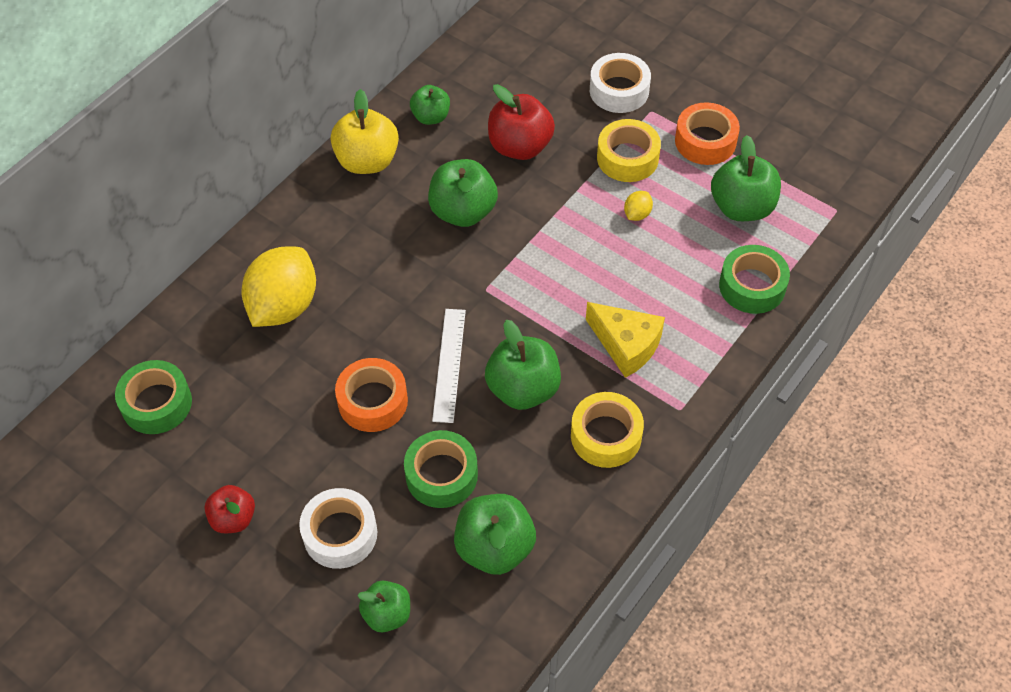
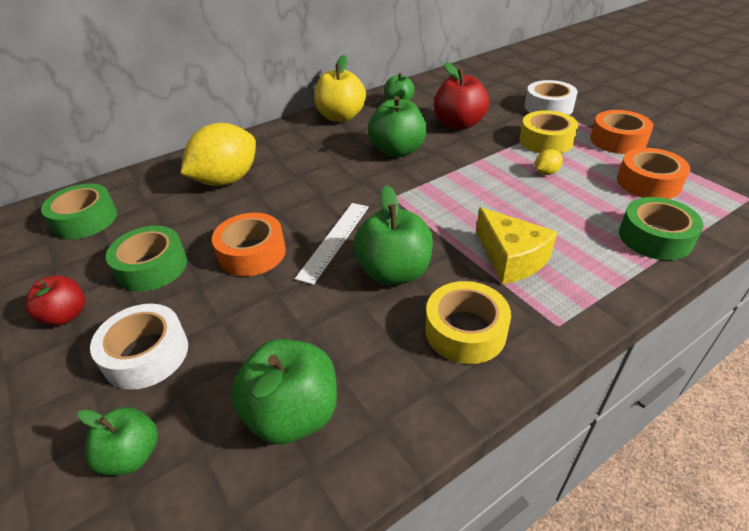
camera: 20 degrees right, 15 degrees down
green tape [404,430,478,508] -> green tape moved to [106,226,187,292]
green apple [711,135,781,221] -> orange tape [617,148,690,199]

